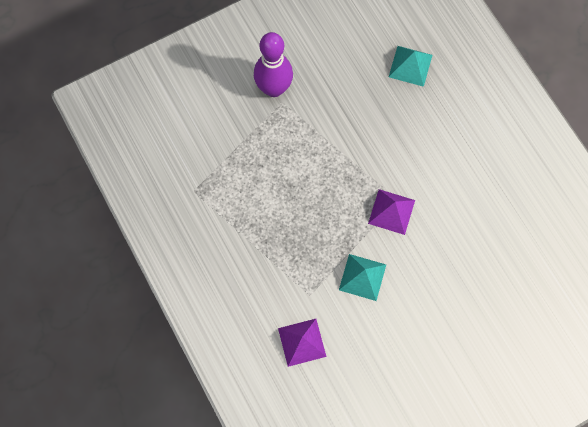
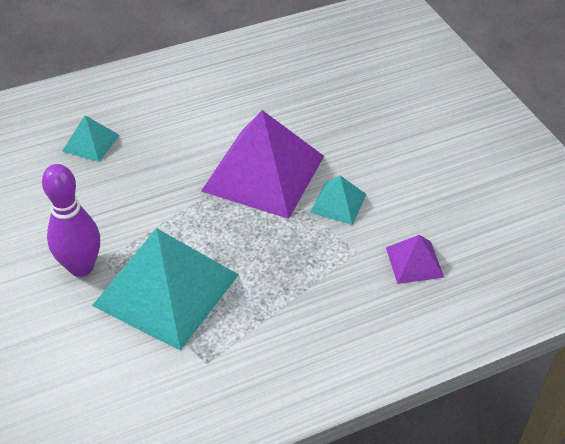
camera: 85 degrees left, 25 degrees down
purple pyramid [368,189,415,235] -> purple pyramid [201,110,324,219], size x2.16
none -> turquoise pyramid [92,228,239,351]

